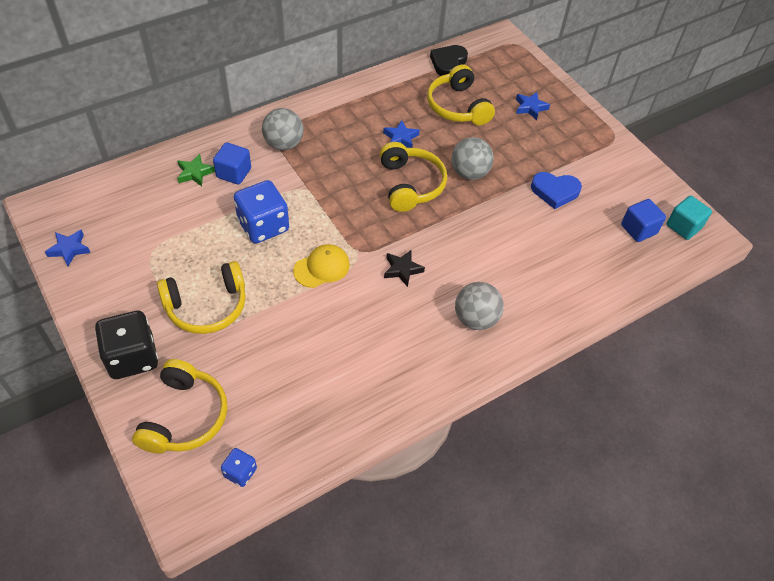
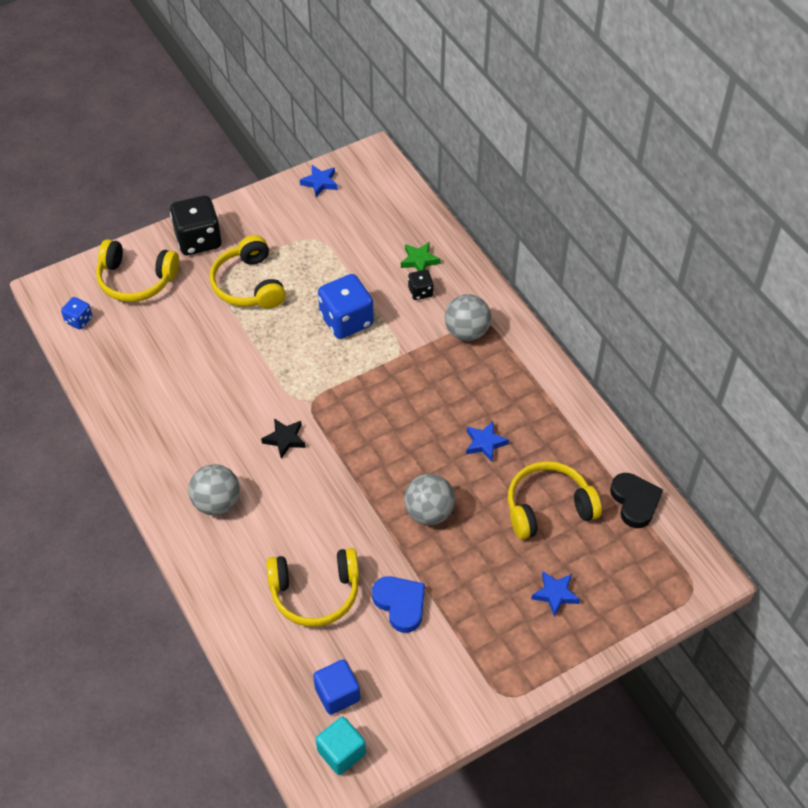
camera: 95 degrees right, 0 degrees up
blue cube [213,142,251,185] -> black dice [408,270,434,300]
yellow cap [293,244,350,288] -> none
yellow headphones [380,142,447,212] -> yellow headphones moved to [266,548,359,627]
black heart [430,45,468,76] -> black heart turned 45 degrees clockwise [610,473,663,528]
blue heart [531,172,582,209] -> blue heart turned 135 degrees clockwise [372,576,425,633]

